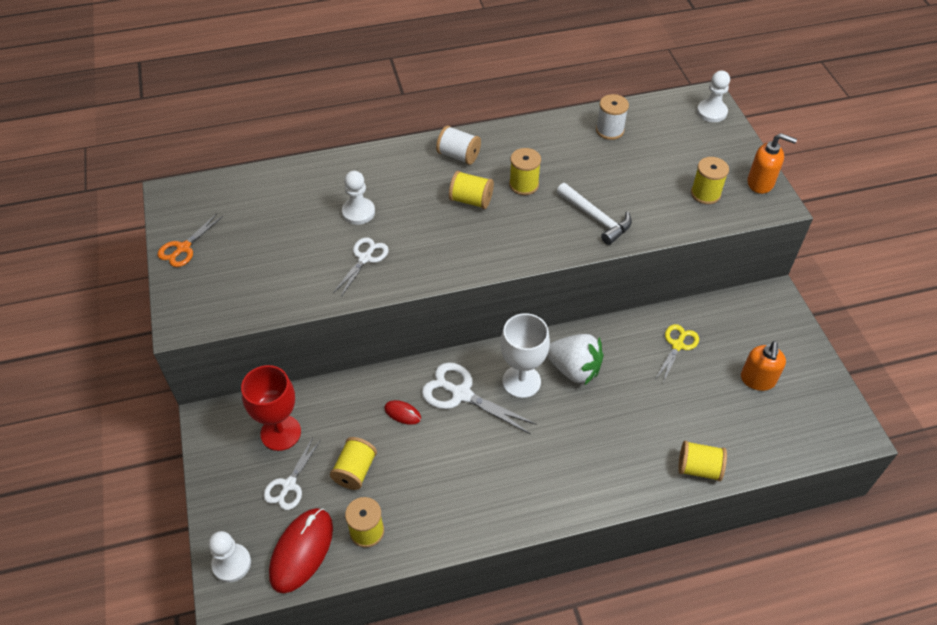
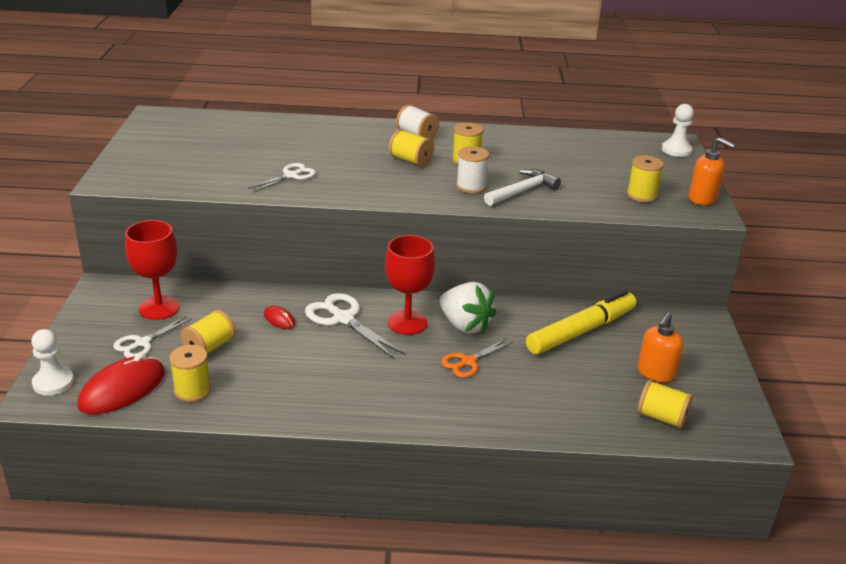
camera: 15 degrees right, 20 degrees down
orange scissors [158,213,223,267] -> orange scissors moved to [441,339,513,378]
white pawn [342,171,375,225] -> none
white goblet [500,313,550,398] -> red goblet [385,235,435,335]
white hammer [557,183,632,245] -> white hammer turned 105 degrees counterclockwise [484,169,561,206]
white spool [596,94,629,140] -> white spool moved to [456,146,489,193]
yellow scissors [656,324,699,383] -> yellow marker [526,290,636,354]
yellow spool [678,441,727,481] -> yellow spool moved to [637,380,693,429]

